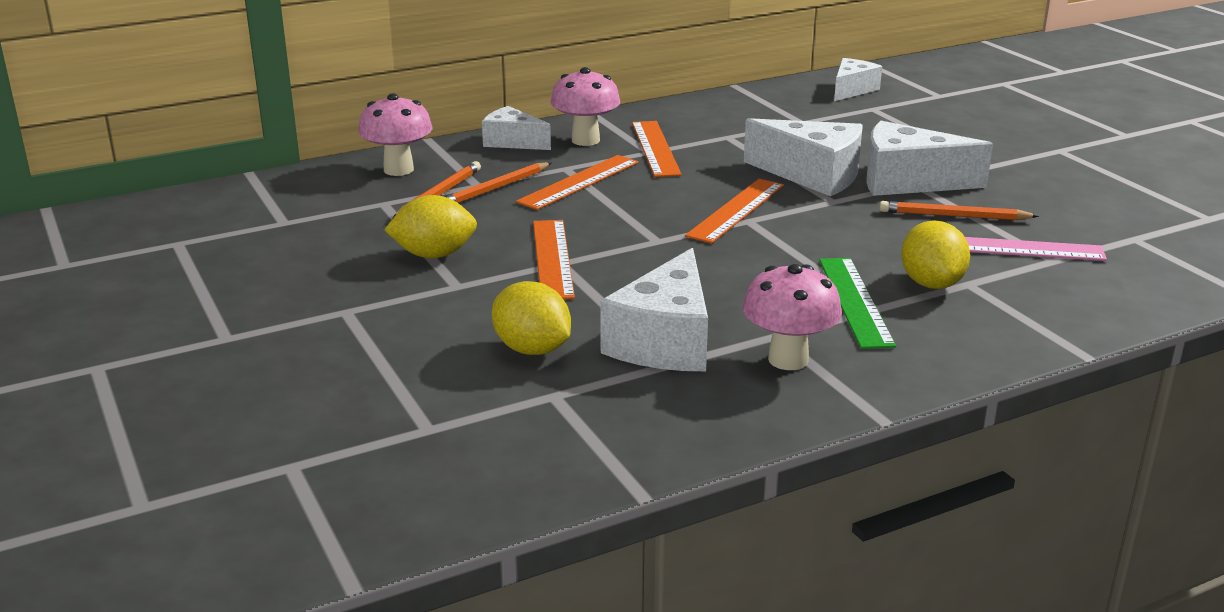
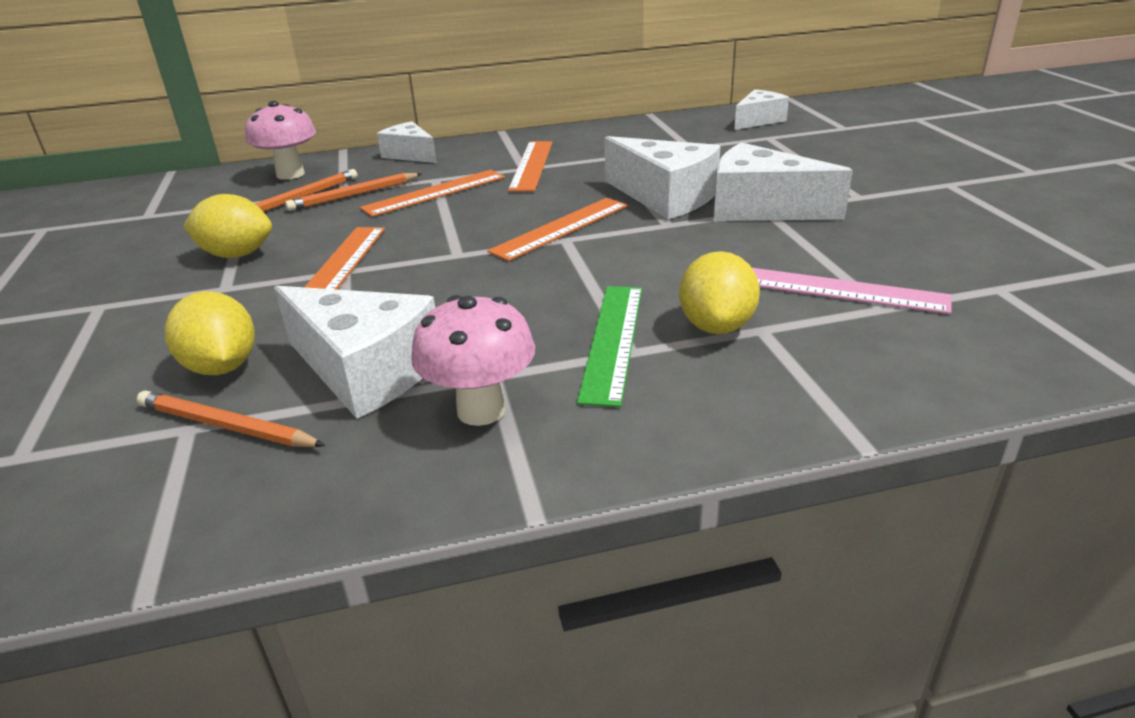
camera: 15 degrees right, 5 degrees up
pink mushroom [551,67,620,146] -> none
white cheese [600,248,708,371] -> white cheese turned 90 degrees counterclockwise [274,286,435,419]
orange pencil [879,201,1039,220] -> orange pencil moved to [137,390,326,447]

